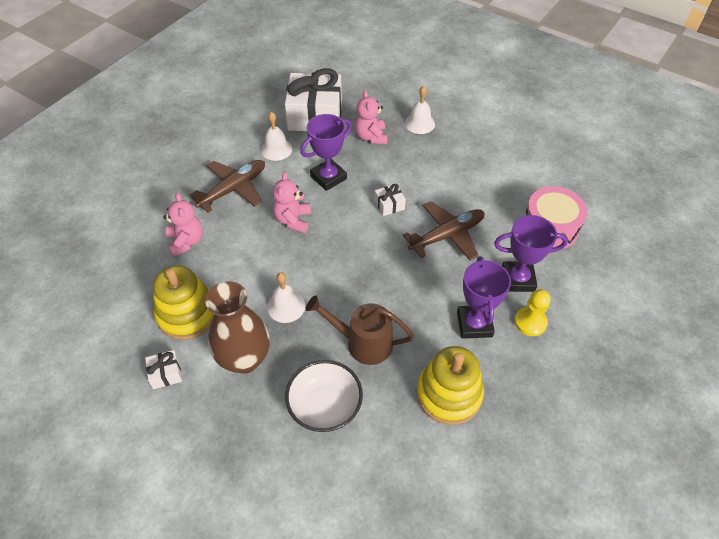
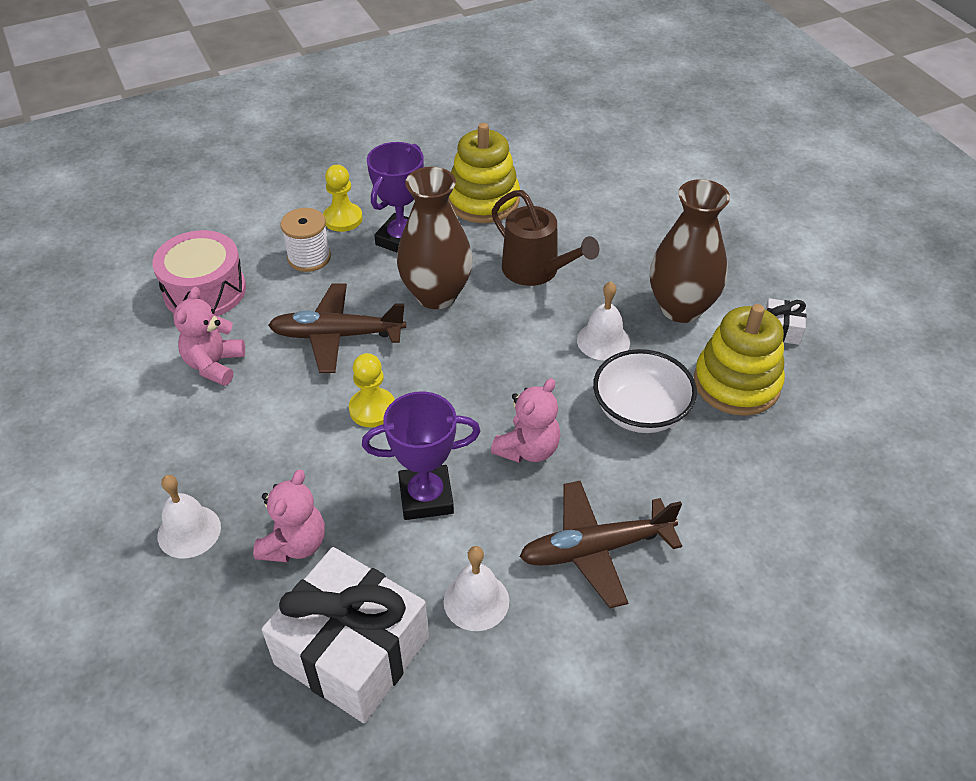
camera: 150 degrees left, 5 degrees down
pink teddy bear [163,193,203,257] -> pink teddy bear moved to [173,286,245,386]
white bowl [285,360,363,432] -> white bowl moved to [593,349,697,433]
white gift [374,184,406,216] -> yellow pawn [349,353,395,428]
purple trophy [494,215,568,292] -> white spool [280,208,331,272]
none -> brown vase [397,167,473,309]

